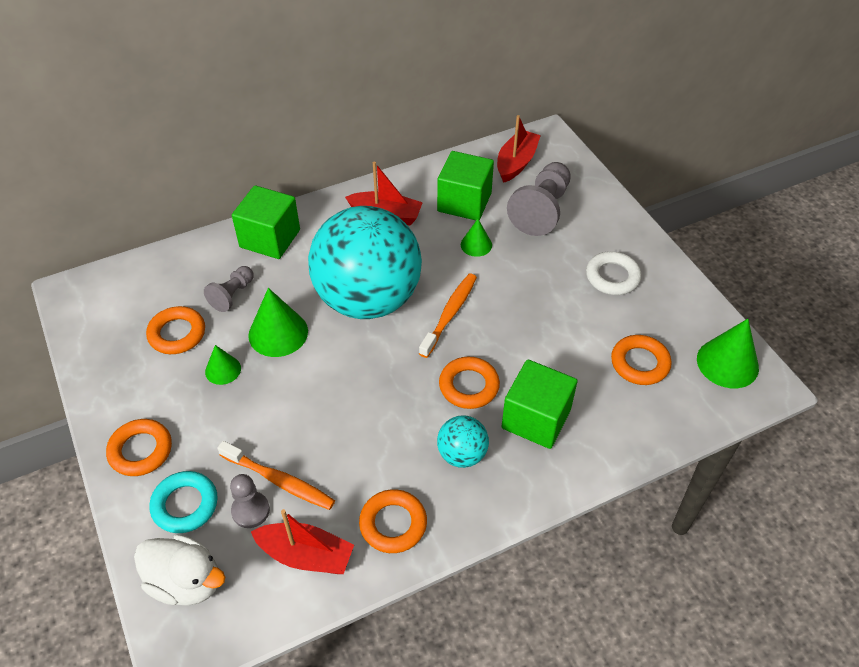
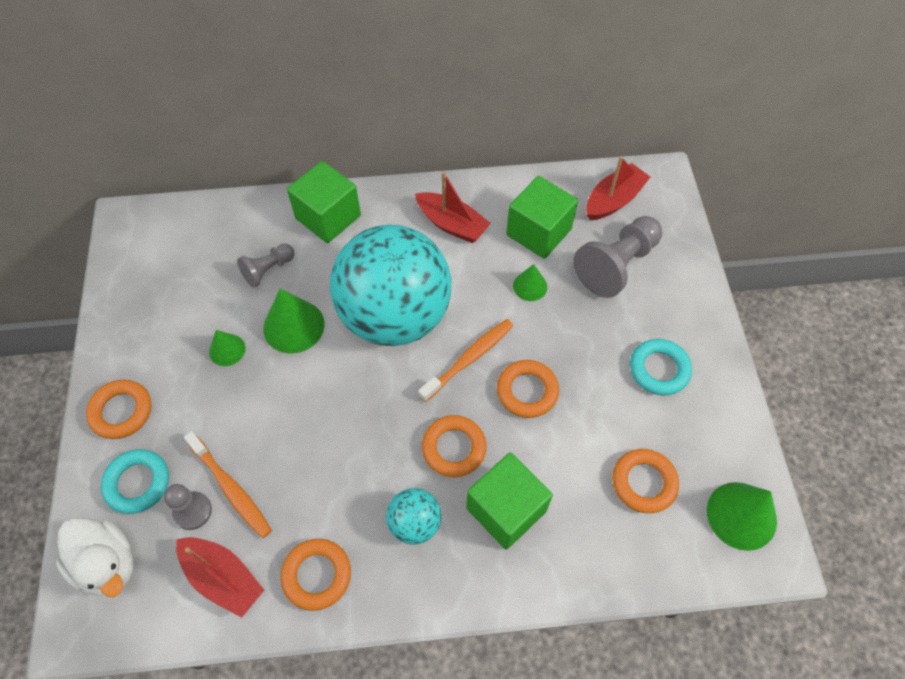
camera: 20 degrees right, 10 degrees up
orange ring [146,306,205,354] -> orange ring moved to [497,360,559,418]
white ring [586,251,641,295] -> turquoise ring [630,339,692,395]

